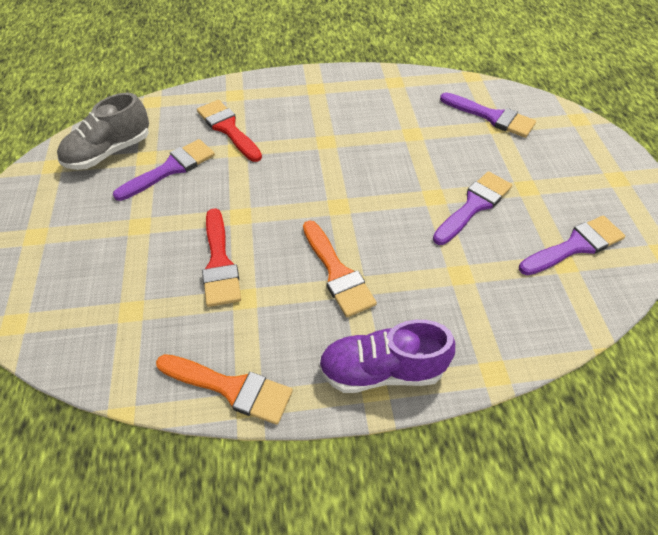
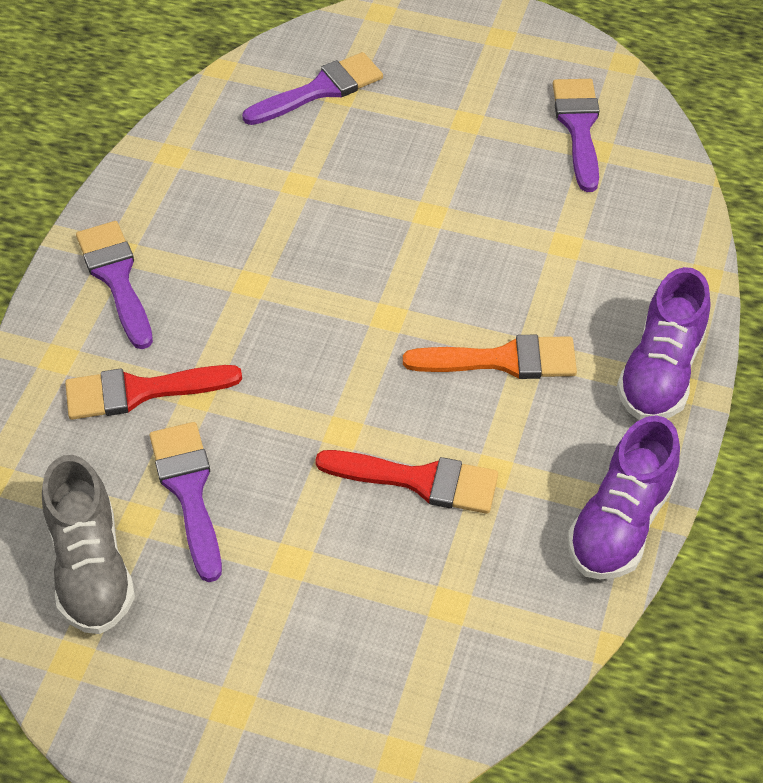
camera: 65 degrees left, 0 degrees up
orange brush [156,354,293,425] -> purple shoe [568,416,680,579]
purple brush [433,171,512,245] -> purple brush moved to [76,221,153,349]

